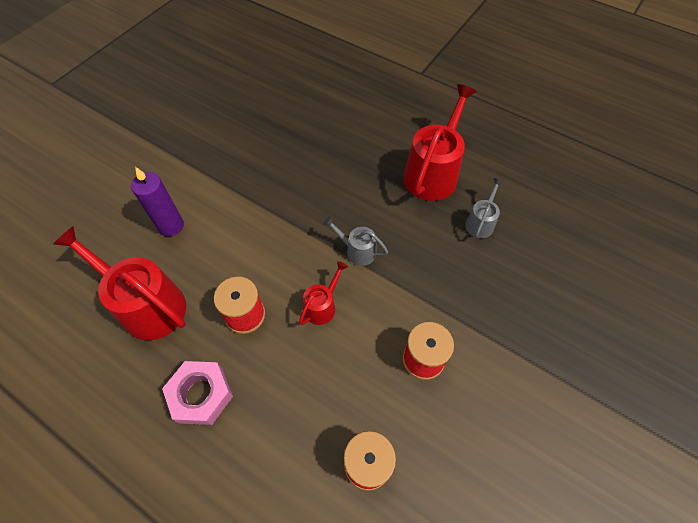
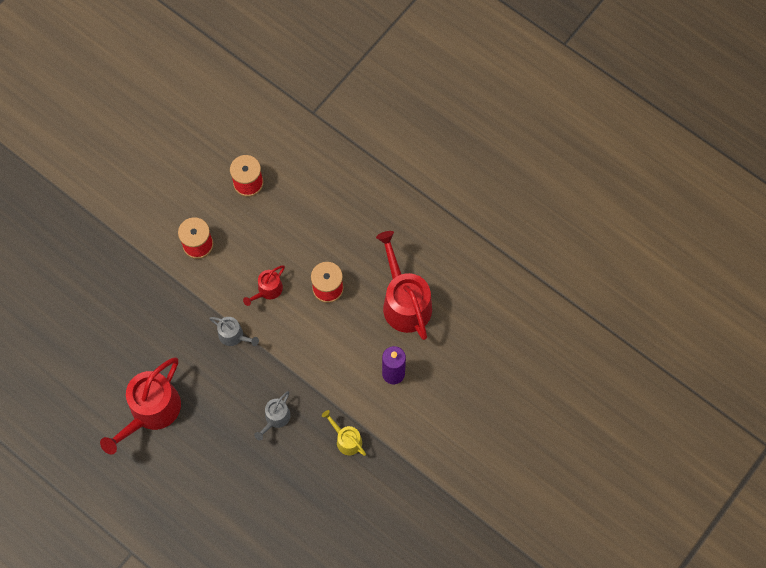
camera: 175 degrees left, 10 degrees up
red watering can [53,227,186,340] -> red watering can turned 150 degrees counterclockwise [376,231,432,340]
pink nut [162,361,233,425] -> none
grey watering can [465,178,504,238] -> grey watering can moved to [254,391,291,441]
none -> yellow watering can [322,410,366,456]

